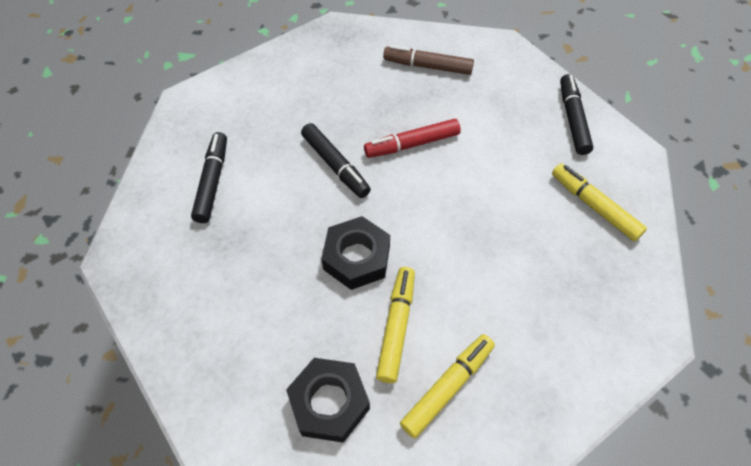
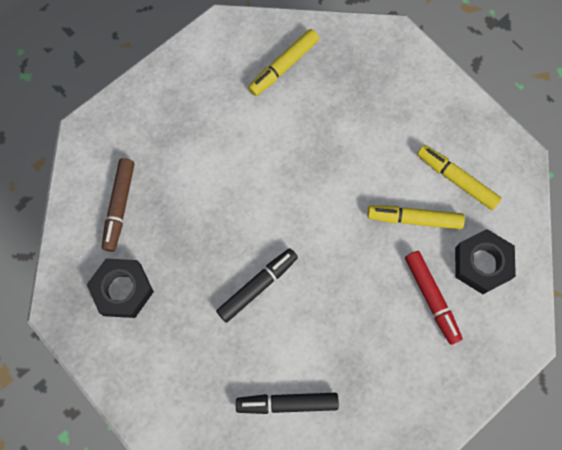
camera: 95 degrees left, 15 degrees up
black nut [321,216,390,290] -> black nut moved to [87,258,154,318]
red marker [364,119,461,158] -> red marker moved to [405,251,462,345]
black marker [560,74,593,155] -> none

